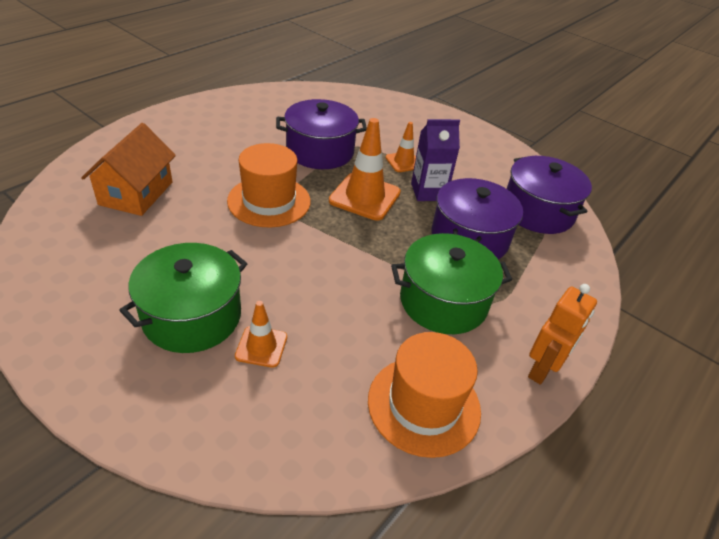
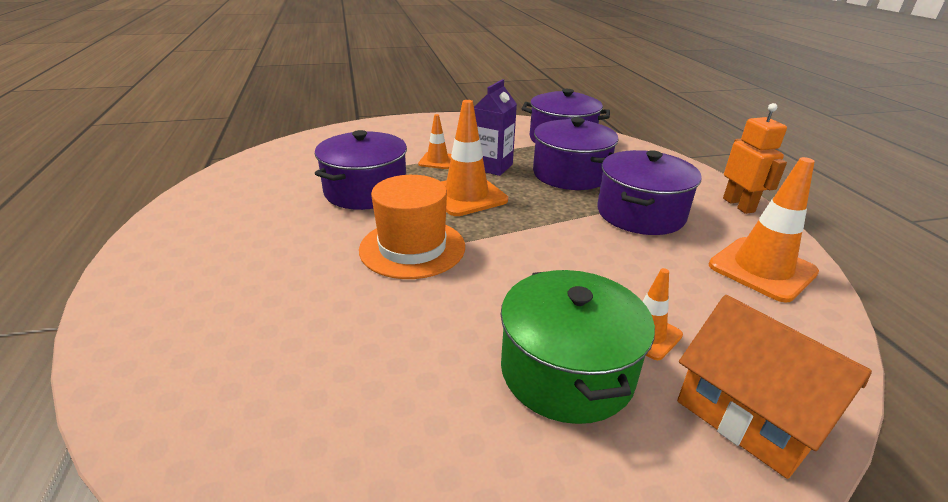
camera: 50 degrees left, 10 degrees down
orange house [81,123,176,216] -> orange house moved to [677,295,872,479]
orange hat [368,332,481,458] -> orange traffic cone [709,157,819,303]
green pot [391,233,512,334] -> purple pot [597,150,702,235]

